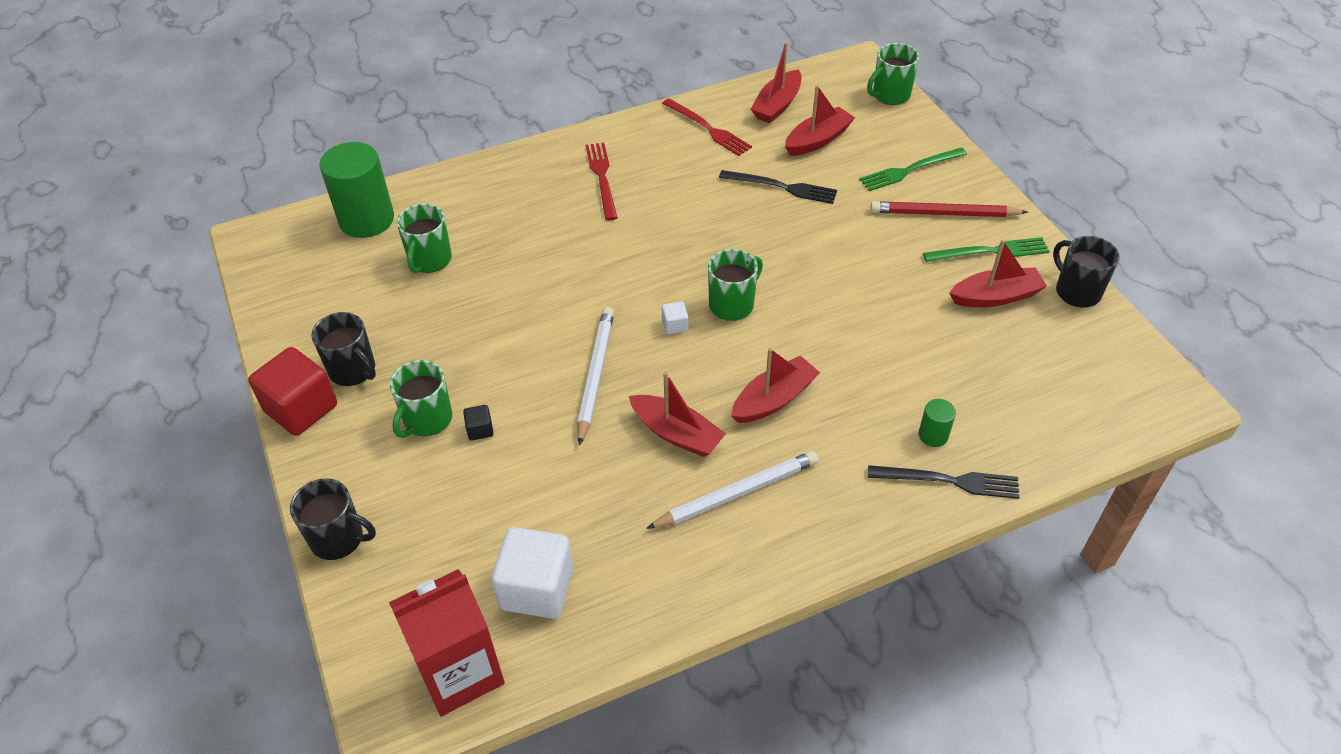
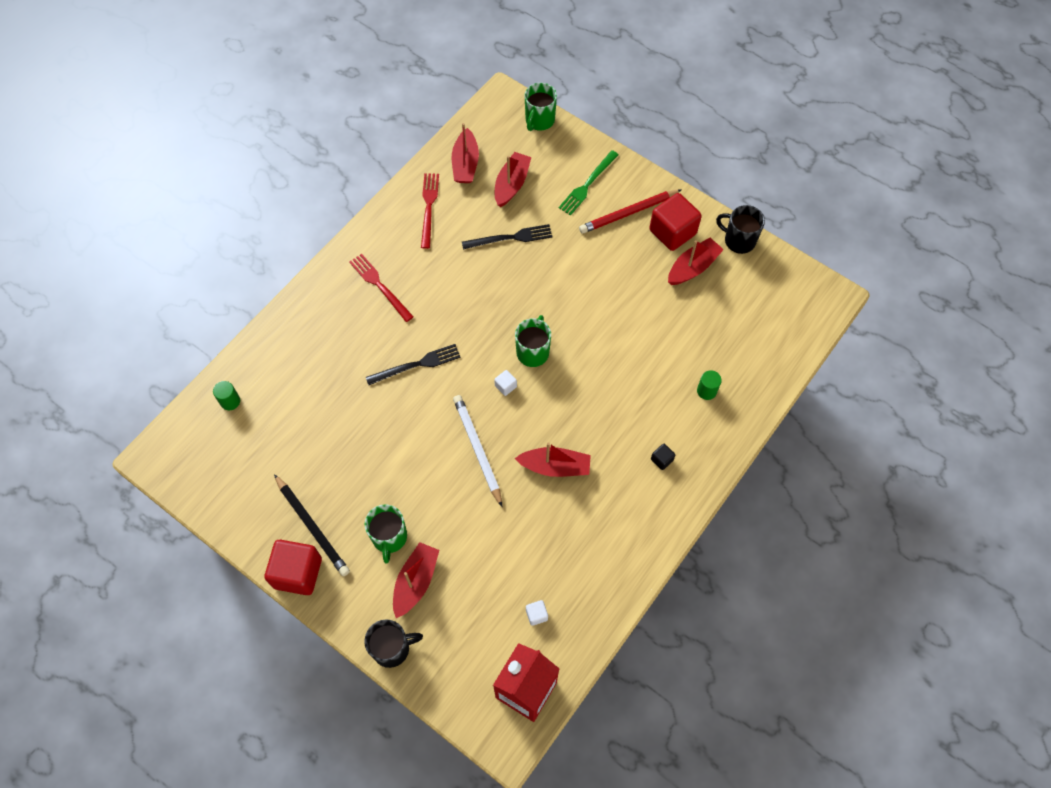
camera: 30 degrees left, 15 degrees up
black mug [311,312,376,386] -> black pencil [274,474,350,576]
green cylinder [320,142,394,238] -> green cylinder [213,381,240,410], size x0.45
green mug [397,204,452,274] -> none
black cube [463,405,494,440] -> black cube moved to [651,444,675,470]
white cube [491,527,573,619] -> white cube [526,600,548,626], size x0.43
white pencil [646,451,819,529] -> none
red fork [662,98,752,156] -> red fork turned 105 degrees counterclockwise [421,173,439,249]
red boat [731,348,820,423] -> red boat moved to [393,542,439,618]
black fork [868,465,1020,499] -> black fork moved to [366,344,461,385]
green fork [923,237,1050,262] -> red cube [649,193,702,251]

